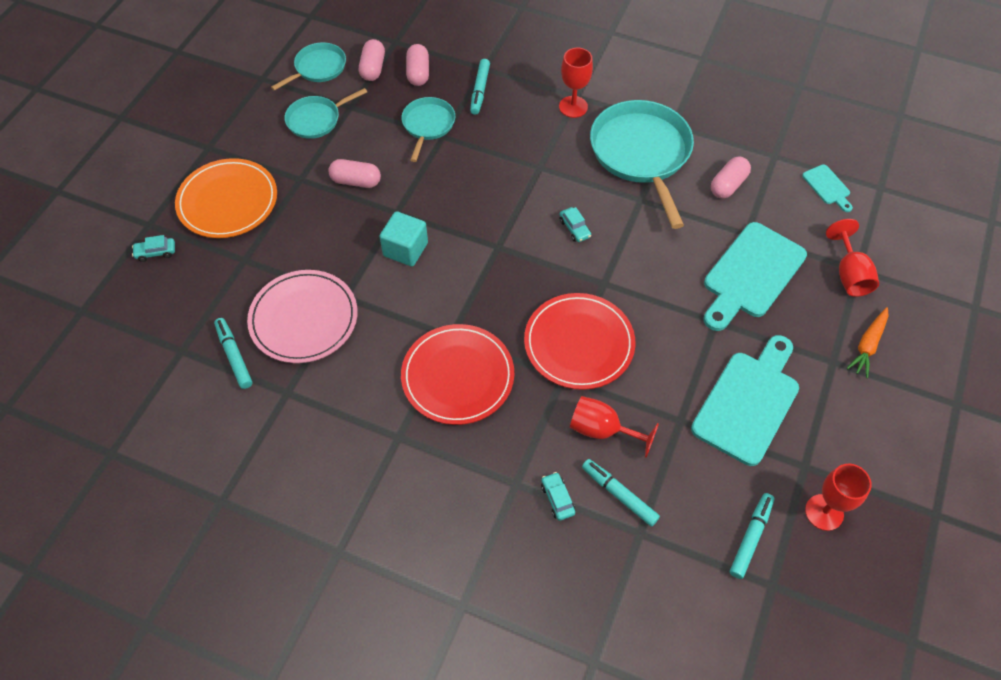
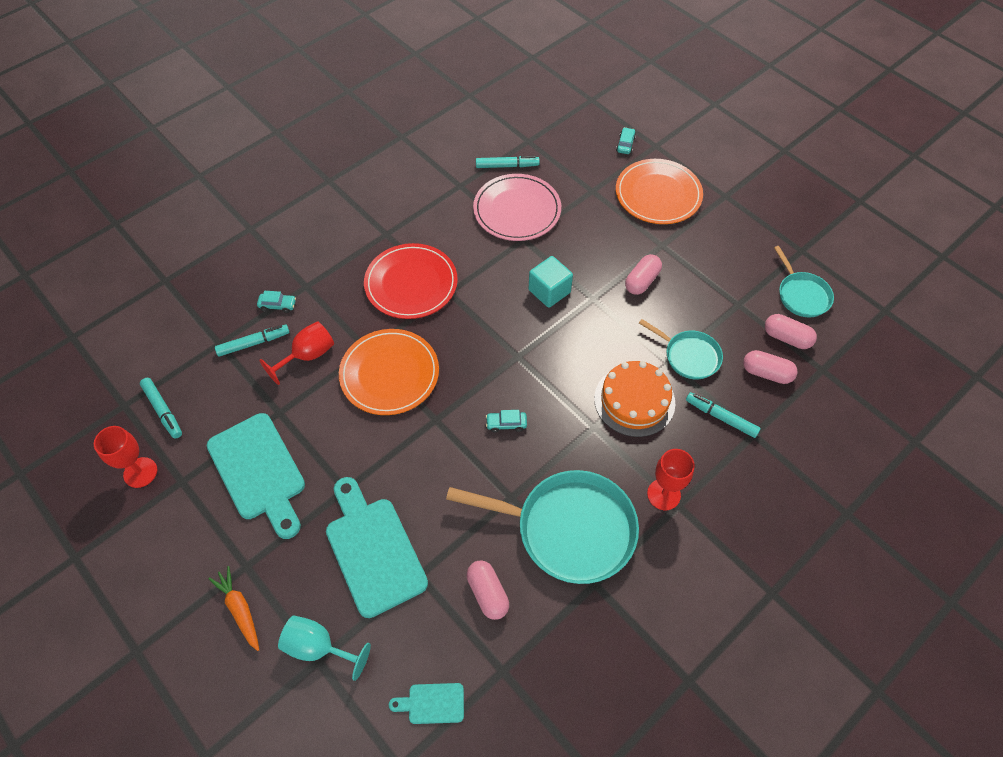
camera: 115 degrees right, 0 degrees up
turquoise pan [284,88,367,139] -> none
red plate [524,293,635,390] -> orange plate [339,329,439,415]
red goblet [826,219,879,297] -> turquoise goblet [278,615,371,681]
none -> orange cake [594,361,675,437]

